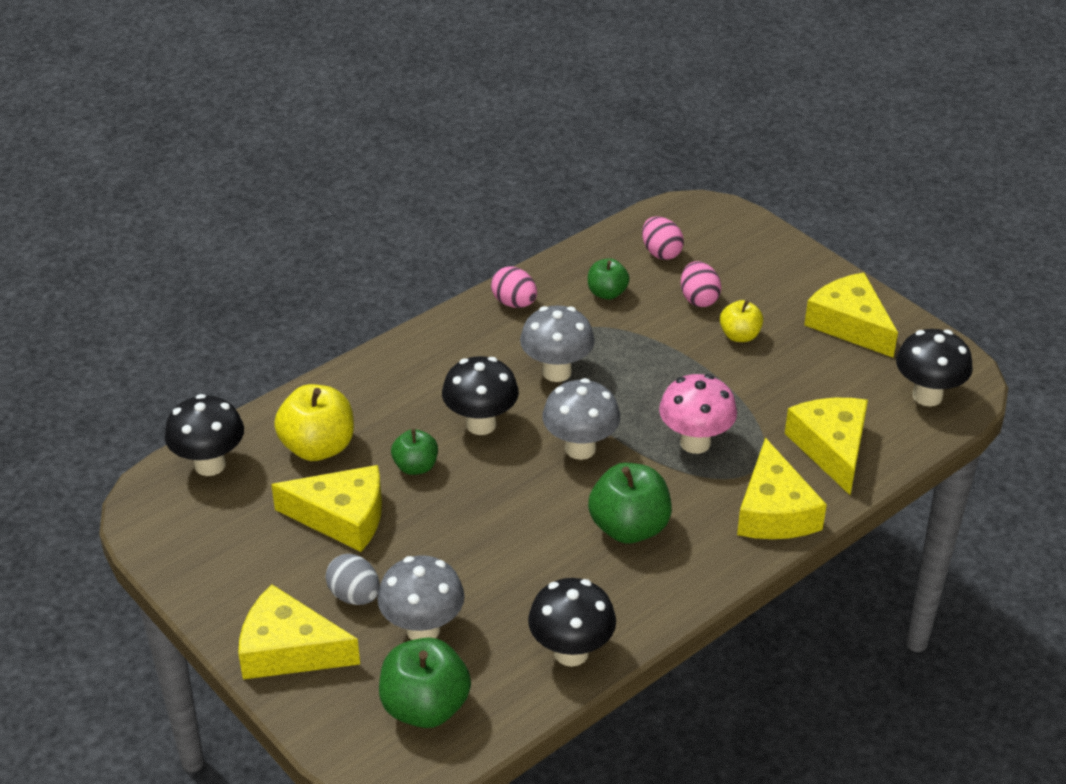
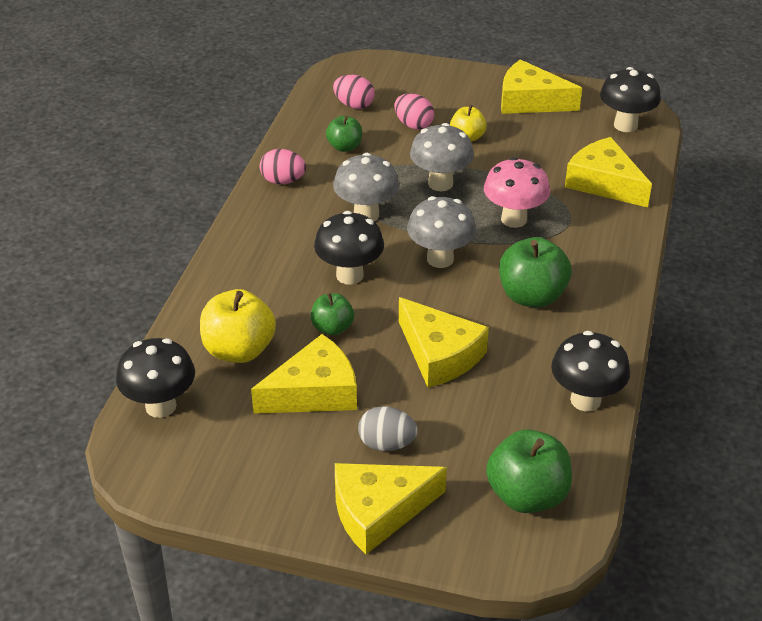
camera: 35 degrees left, 0 degrees up
grey mushroom [377,555,465,640] -> grey mushroom moved to [410,123,474,191]
yellow cheese [737,438,827,539] -> yellow cheese moved to [399,297,489,388]

